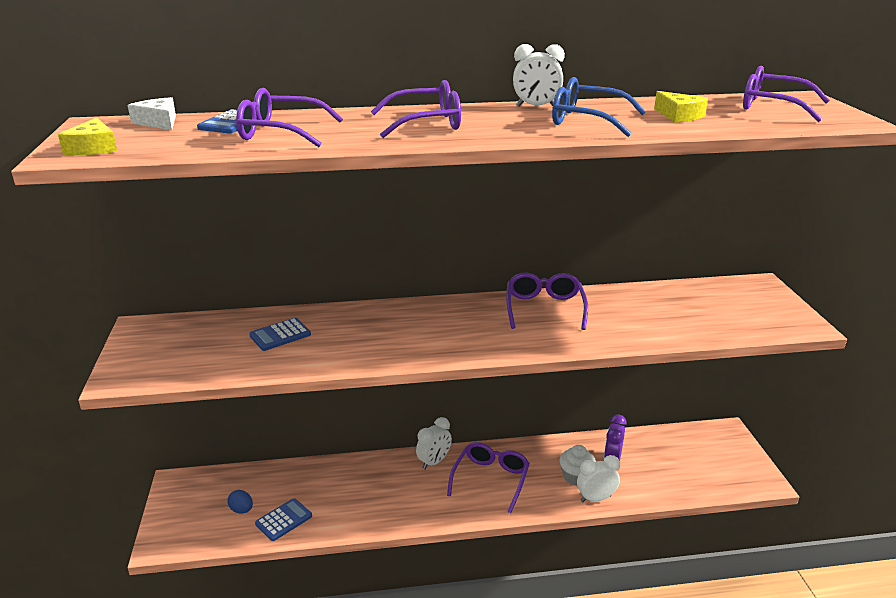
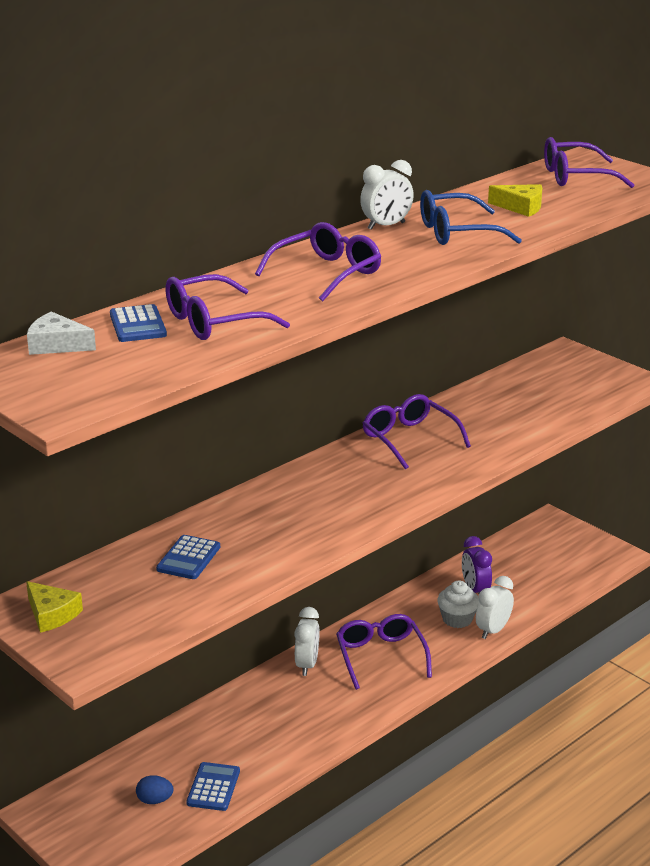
camera: 35 degrees left, 0 degrees up
yellow cheese [58,118,117,155] -> yellow cheese moved to [26,581,83,633]

